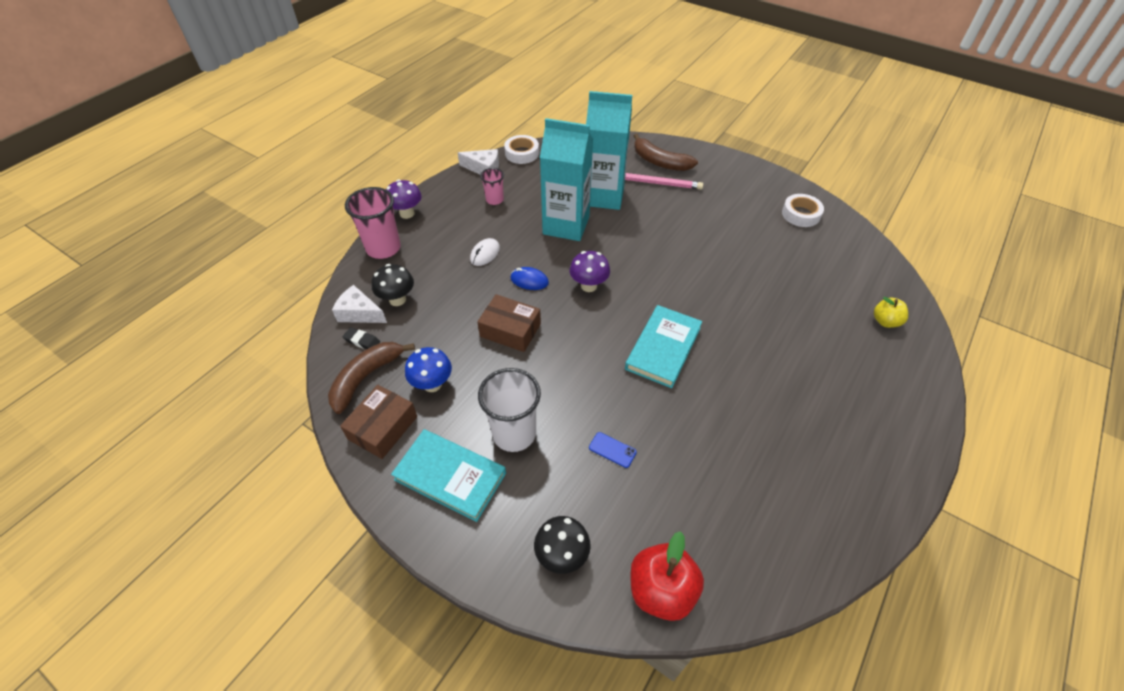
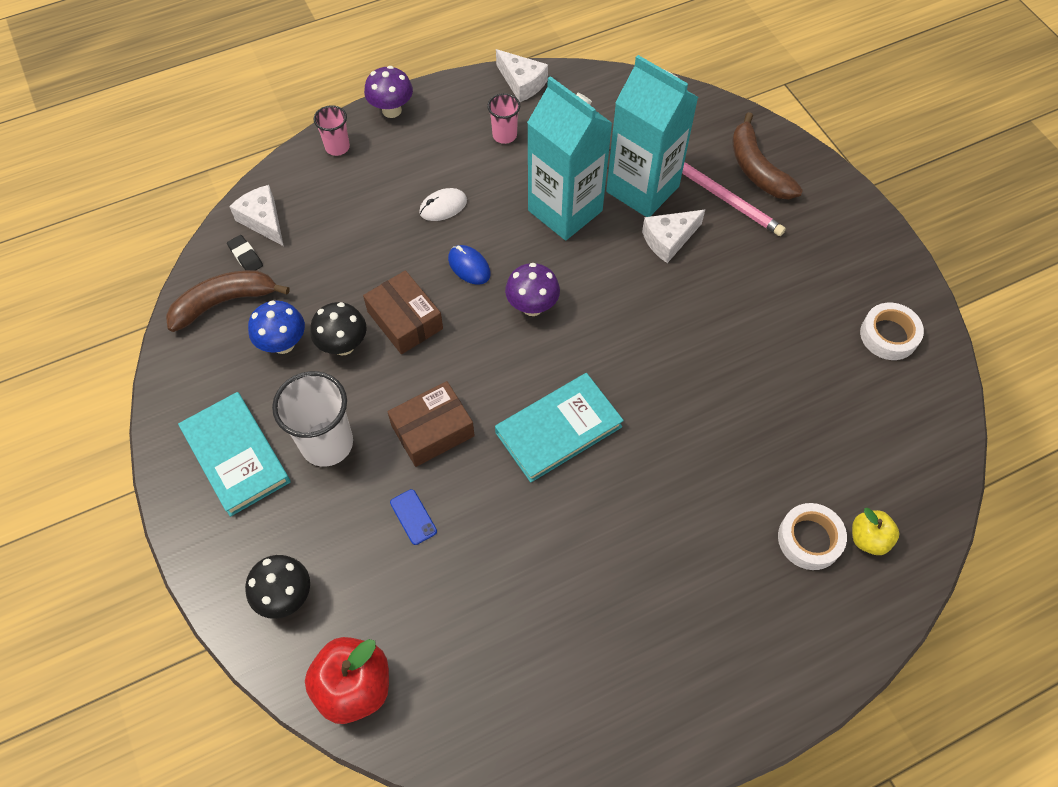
camera: 30 degrees right, 10 degrees up
brown box [340,385,417,459] -> brown box moved to [387,381,475,467]
pink cup [345,187,401,259] -> pink cup [313,105,350,156], size x0.56
black mushroom [372,264,414,306] -> black mushroom moved to [310,302,367,355]
white tape [504,135,539,164] -> white tape moved to [778,503,847,570]
none -> white cheese [642,210,705,263]

